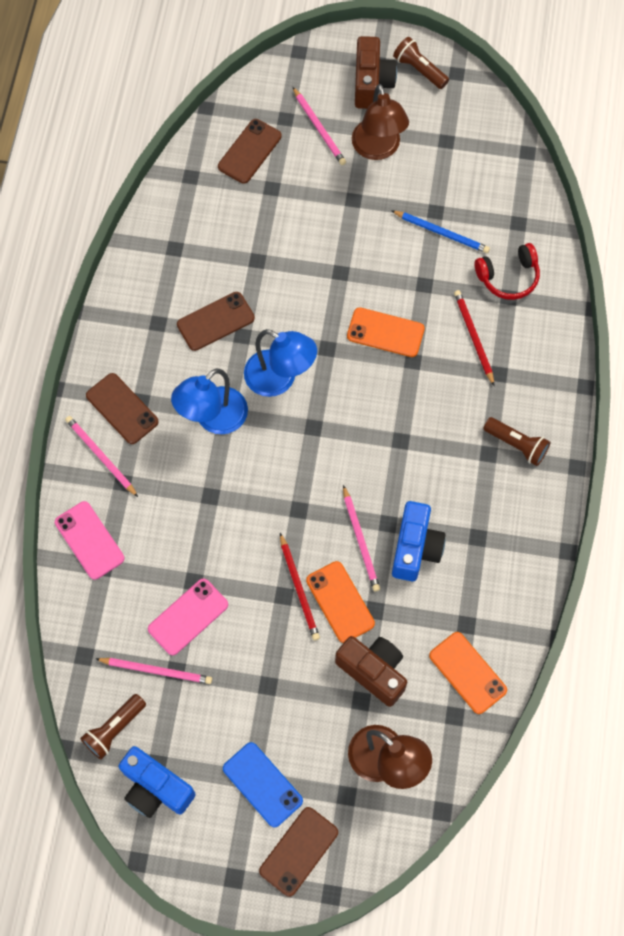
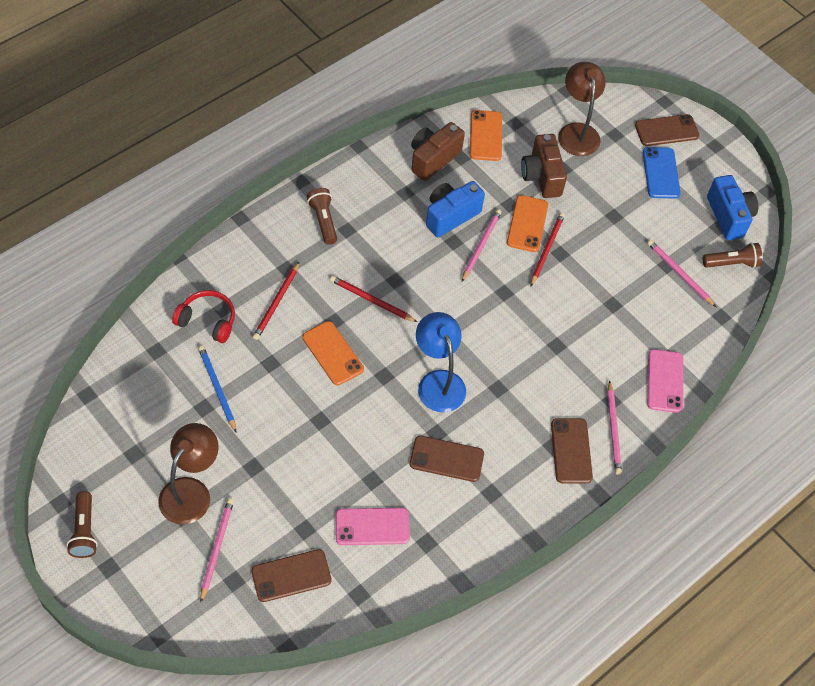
camera: 145 degrees left, 10 degrees down
pink phone [148,578,228,655] -> pink phone moved to [336,508,410,545]
blue lamp [171,369,248,434] -> none
brown camera [355,36,397,109] -> brown camera moved to [411,122,465,181]
none -> red pencil [330,276,417,322]

